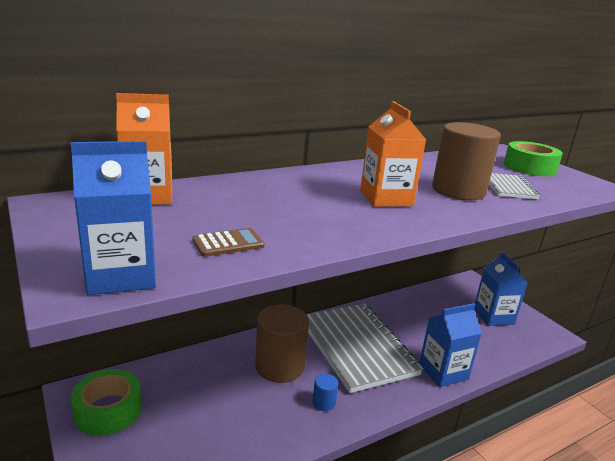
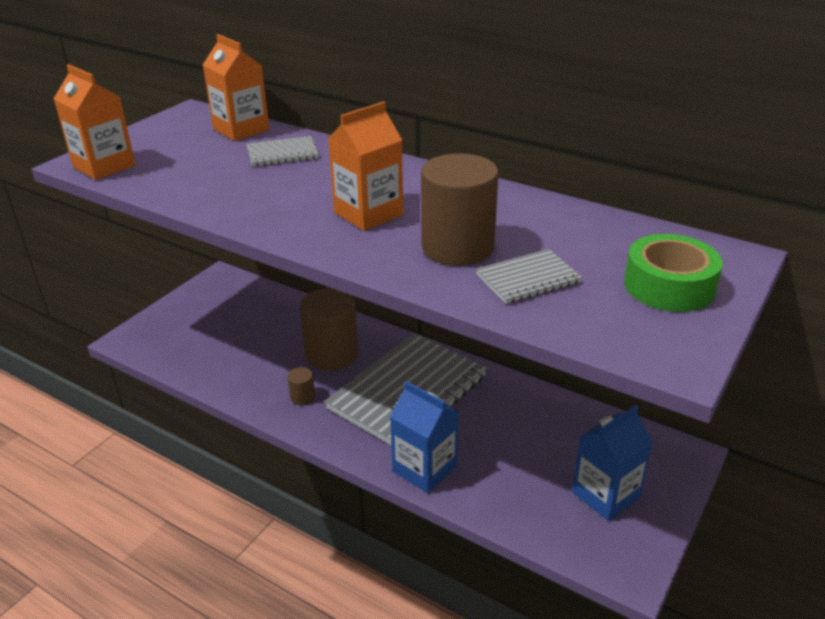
camera: 65 degrees right, 10 degrees up
blue carton [71,141,156,295] -> orange carton [53,64,136,180]
green tape [71,369,142,435] -> none
brown calculator [193,228,265,257] -> none
blue cylinder [312,374,338,411] -> brown cylinder [287,367,315,405]
none -> grey notebook [246,136,319,166]

